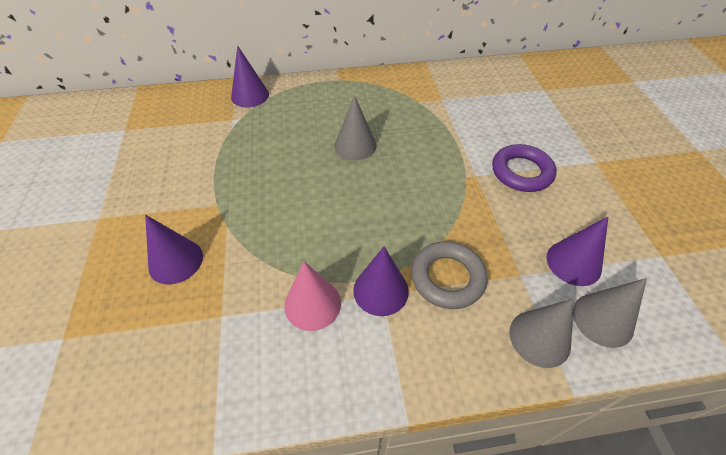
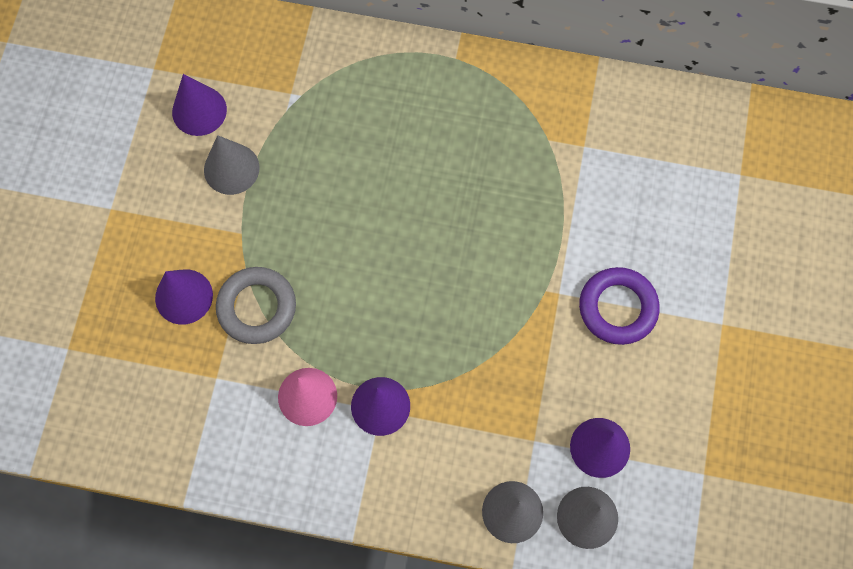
camera: 20 degrees right, 20 degrees up
purple cone [231,46,269,107] -> purple cone moved to [172,74,227,136]
grey cone [334,95,377,160] -> grey cone moved to [204,135,260,195]
grey ring [411,241,488,309] -> grey ring moved to [216,267,296,344]

